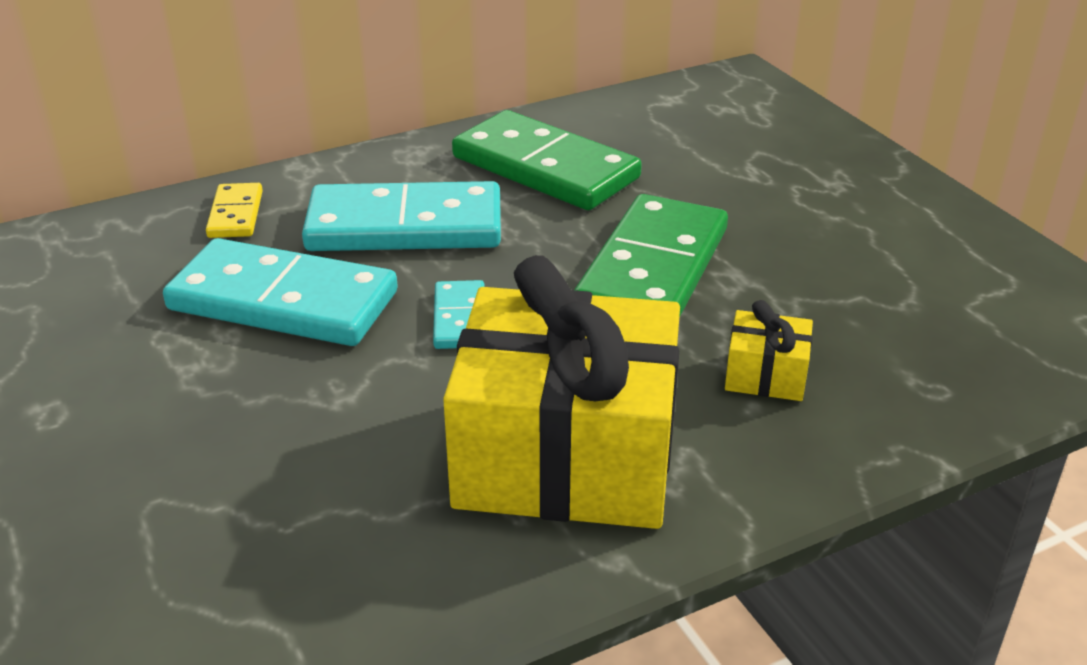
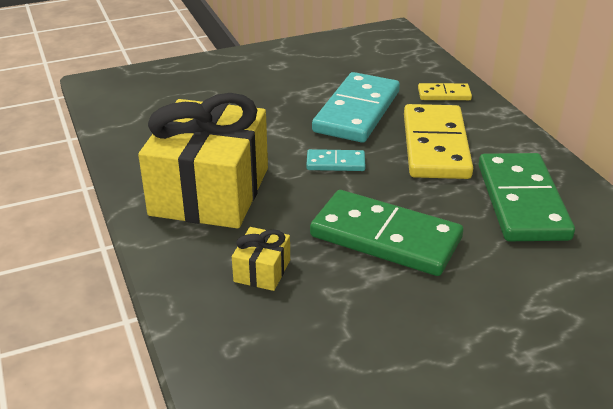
camera: 95 degrees right, 0 degrees up
turquoise domino [302,181,501,251] -> yellow domino [404,104,473,179]
green domino [452,110,642,210] -> green domino turned 45 degrees counterclockwise [478,153,575,241]

